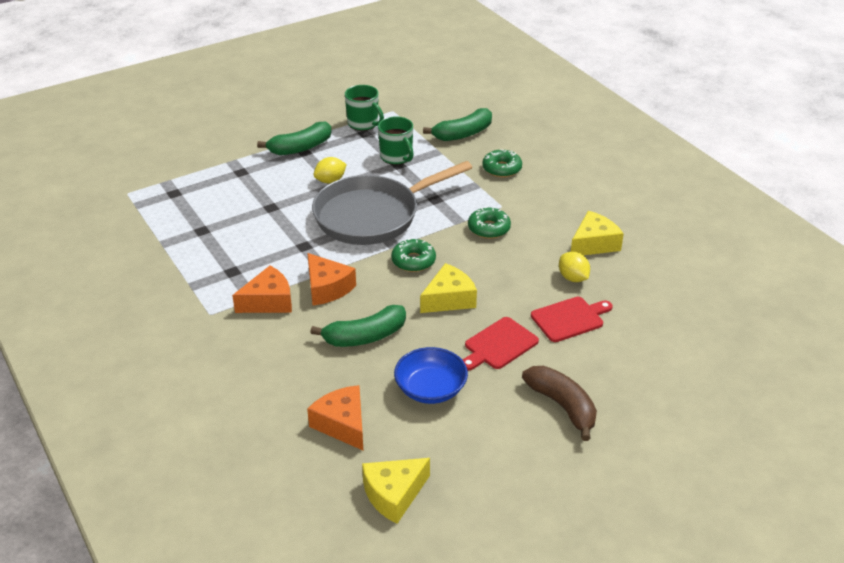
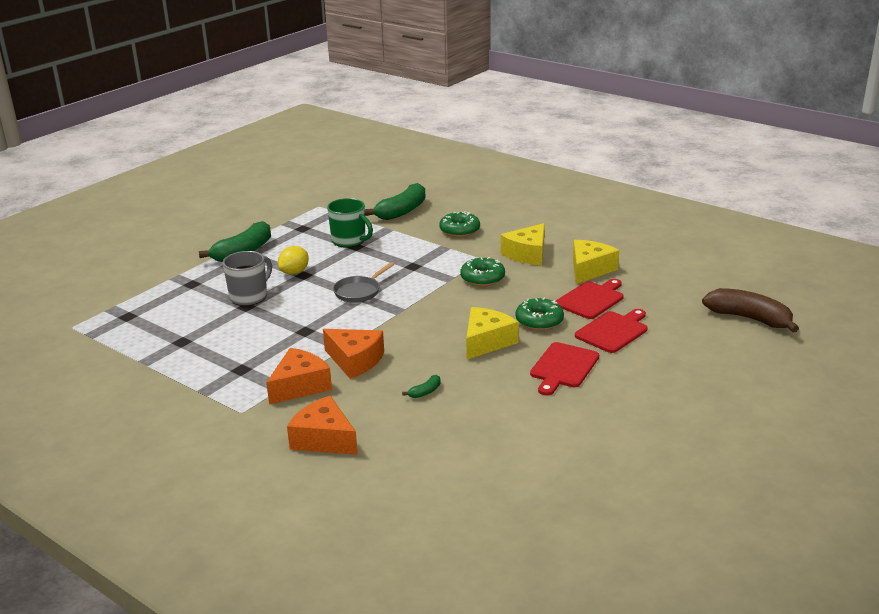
camera: 20 degrees left, 10 degrees down
orange cheese [307,385,363,450] -> orange cheese moved to [287,396,358,455]
green banana [310,305,406,347] -> green banana [402,375,441,398], size x0.43
grey pan [312,161,472,245] -> grey pan [333,262,394,303], size x0.41
green mug [345,85,384,131] -> none
yellow cheese [362,458,430,524] -> yellow cheese moved to [501,223,545,265]
green donut [391,238,436,272] -> green donut moved to [516,298,564,330]
blue bowl [394,347,468,404] -> none
brown banana [522,366,597,441] -> brown banana moved to [702,288,799,333]
yellow lemon [559,252,590,282] -> red cutting board [556,279,624,319]
none -> grey mug [223,251,272,306]

